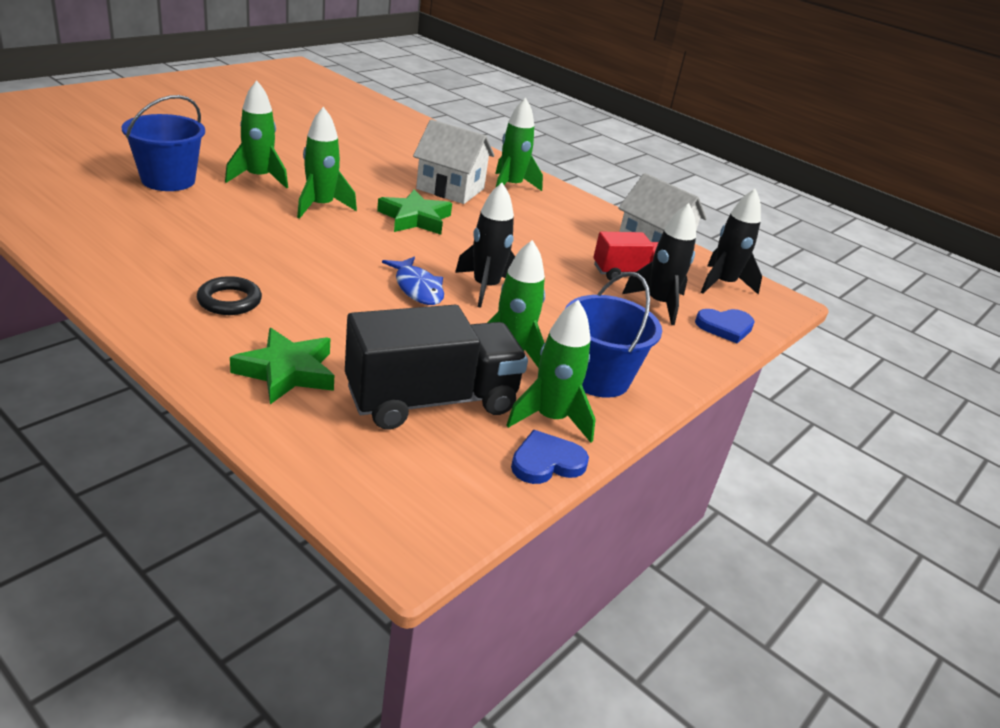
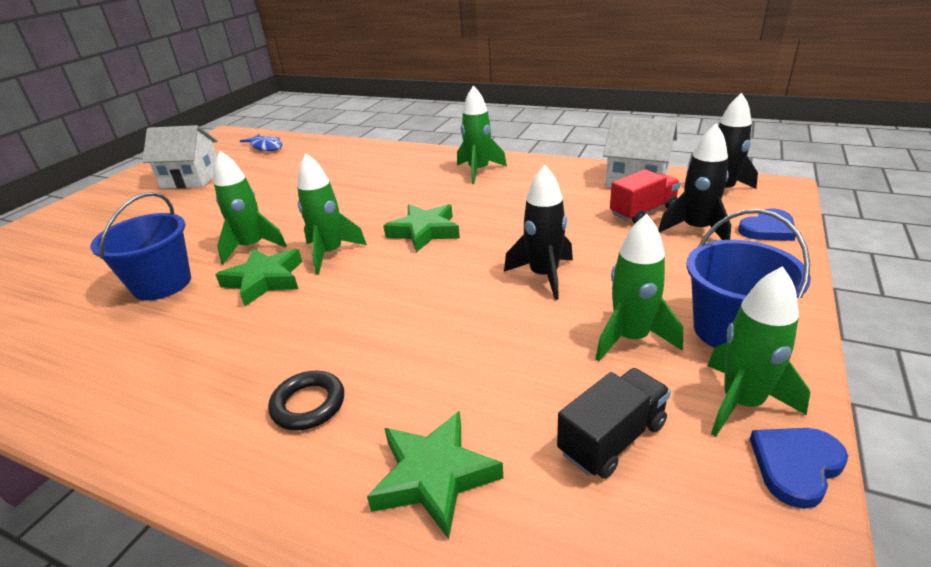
camera: 10 degrees left, 0 degrees up
black truck [345,305,528,430] -> black truck [557,368,671,479], size x0.58
blue fish [382,257,444,305] -> blue fish moved to [240,134,282,151]
white house [413,119,494,204] -> white house moved to [142,125,218,189]
none -> green star [215,249,302,306]

